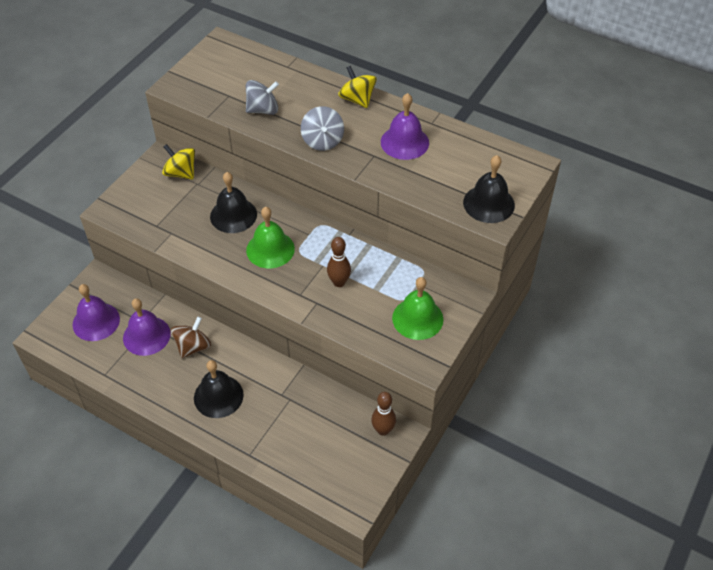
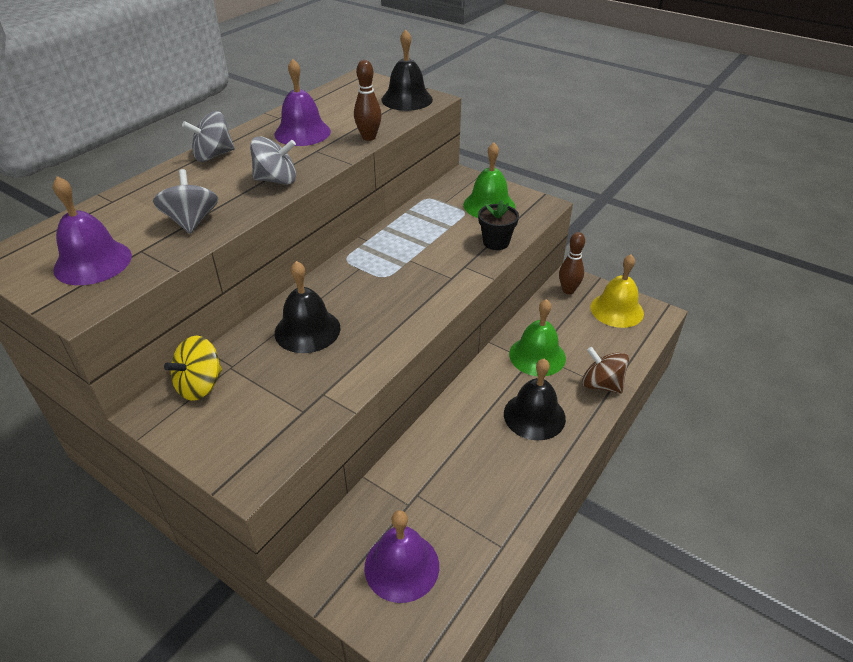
camera: 85 degrees left, 10 degrees down
purple bell [123,298,171,356] -> purple bell moved to [53,176,132,285]
brown spinning top [171,317,211,358] -> brown spinning top moved to [582,347,629,394]
green bell [246,207,295,268] -> green bell moved to [509,299,566,376]
brown bowling pin [327,237,351,287] -> brown bowling pin moved to [354,60,382,141]
yellow spinning top [338,66,377,108] -> grey spinning top [182,111,235,162]
none -> black flower pot [478,200,519,250]
none -> yellow bell [590,254,644,328]

